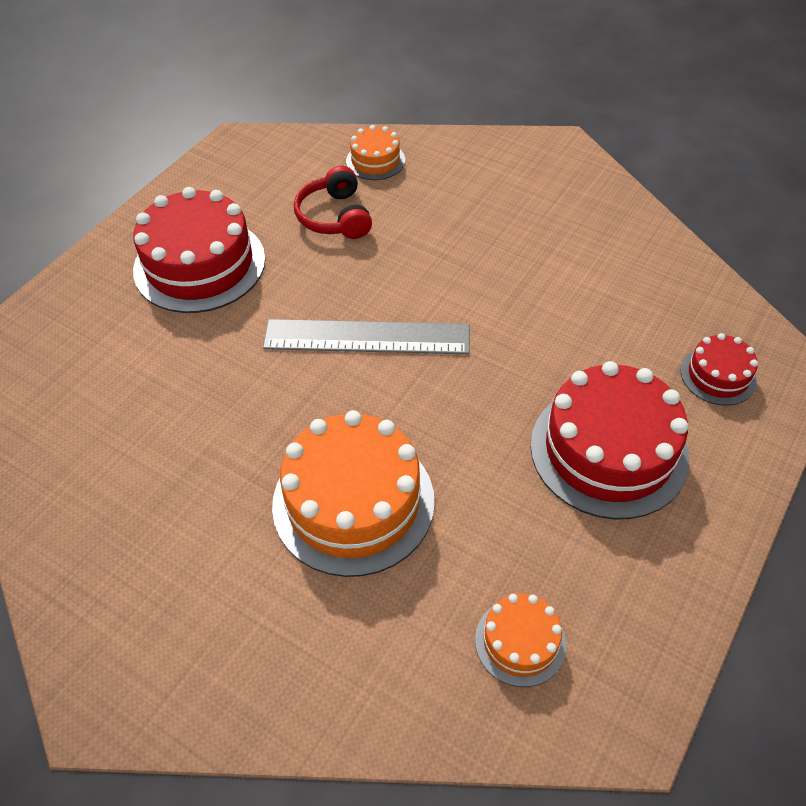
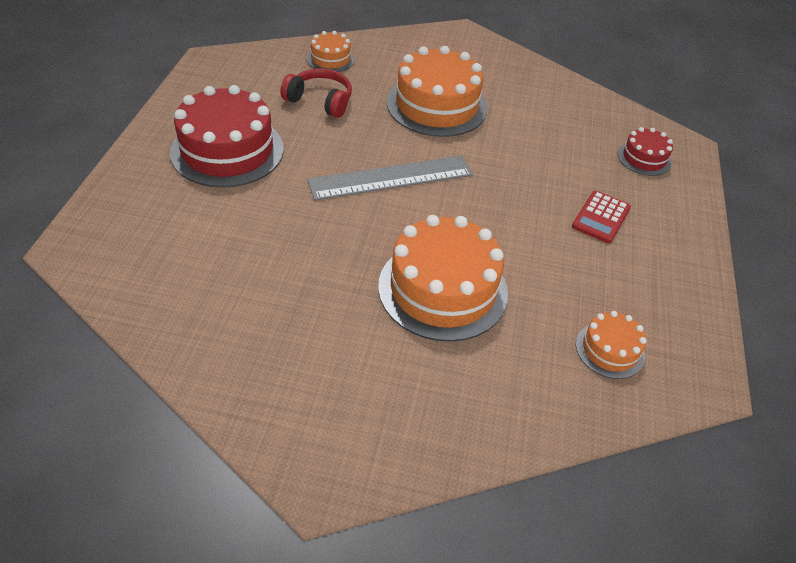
camera: 25 degrees left, 5 degrees down
red headphones [294,166,372,239] -> red headphones turned 150 degrees clockwise [280,68,352,118]
red cake [530,361,689,520] -> red calculator [572,191,631,243]
none -> orange cake [387,46,487,137]

